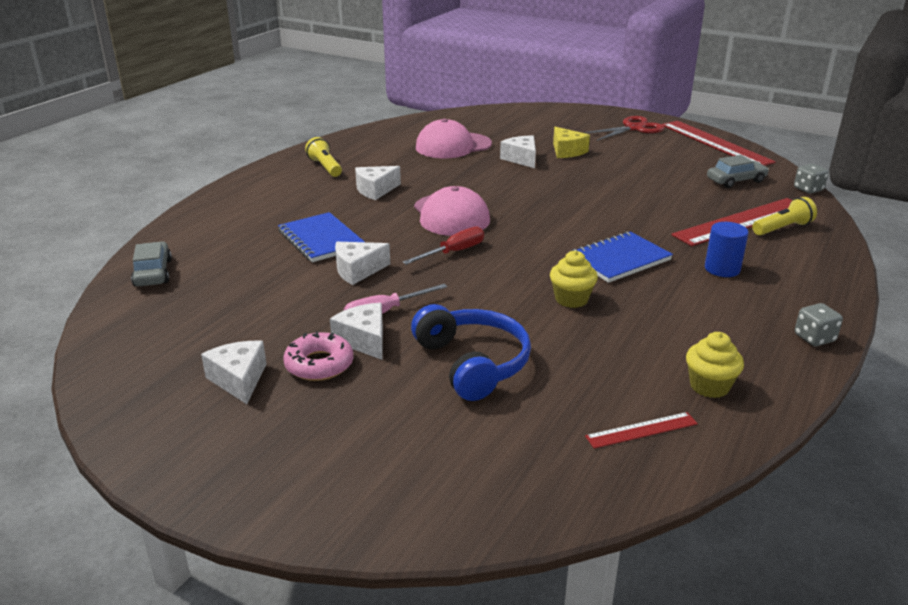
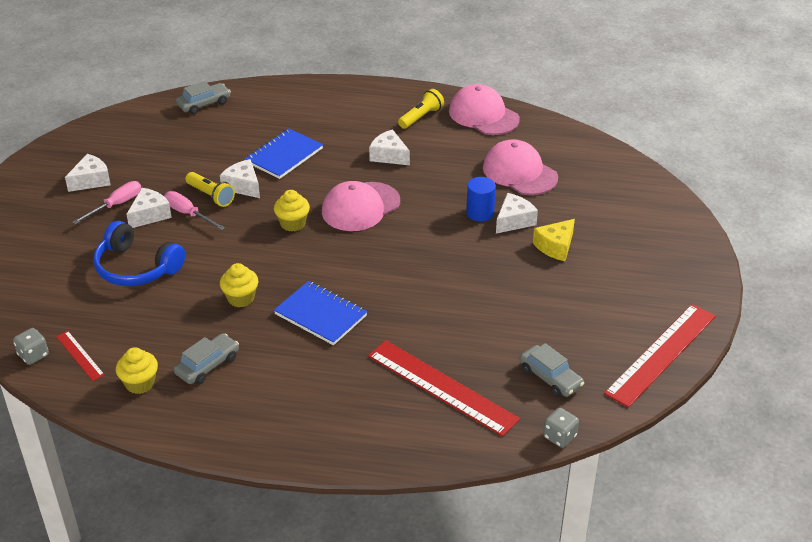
camera: 70 degrees right, 10 degrees up
pink donut [283,331,353,381] -> pink screwdriver [72,181,141,224]
red screwdriver [403,226,484,265] -> yellow cupcake [274,190,310,232]
blue headphones [411,304,531,401] -> blue headphones turned 75 degrees clockwise [93,221,185,286]
red scissors [584,116,665,141] -> none
blue cylinder [705,222,749,277] -> blue cylinder moved to [466,177,496,222]
yellow flashlight [752,197,817,236] -> yellow flashlight moved to [185,172,235,207]
grey dice [795,303,843,346] -> grey dice moved to [13,328,49,365]
none -> grey car [174,333,239,385]
none -> pink cap [449,84,520,135]

